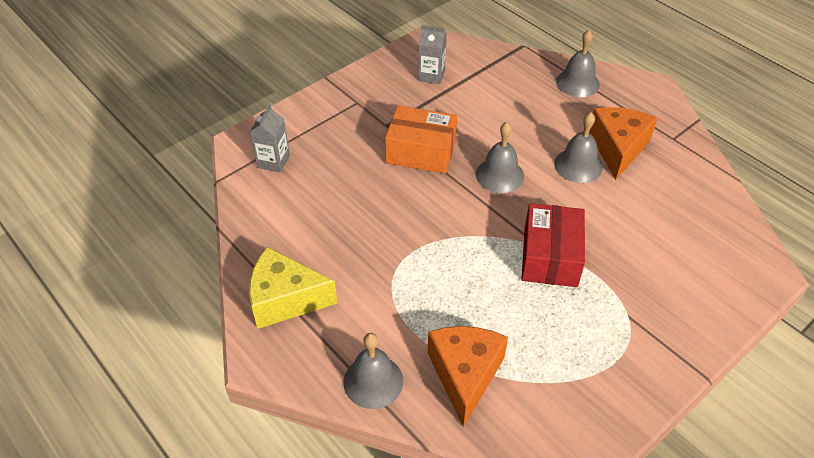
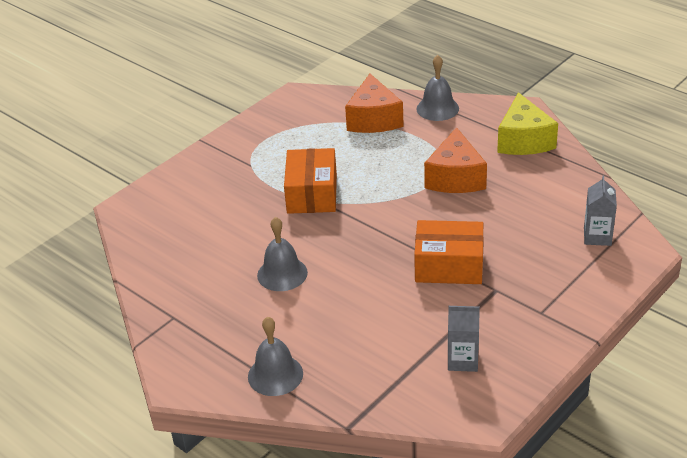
camera: 175 degrees right, 10 degrees down
yellow cheese [249,247,337,329] -> yellow cheese turned 90 degrees clockwise [497,92,558,155]
grey bell [476,122,524,193] -> none
red box [521,203,585,287] -> orange box [284,148,337,214]
orange cheese [589,107,658,180] -> orange cheese moved to [424,127,487,193]

